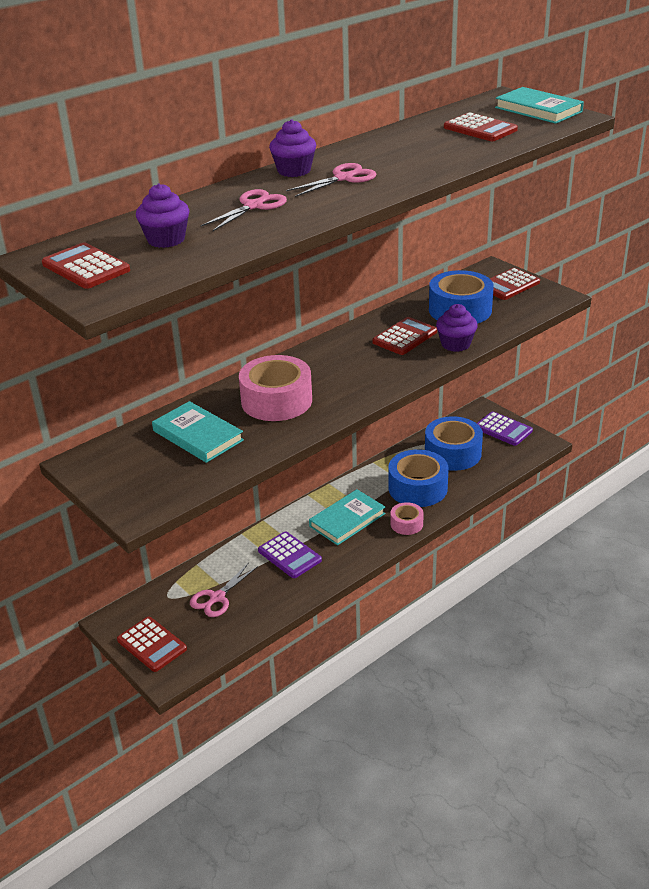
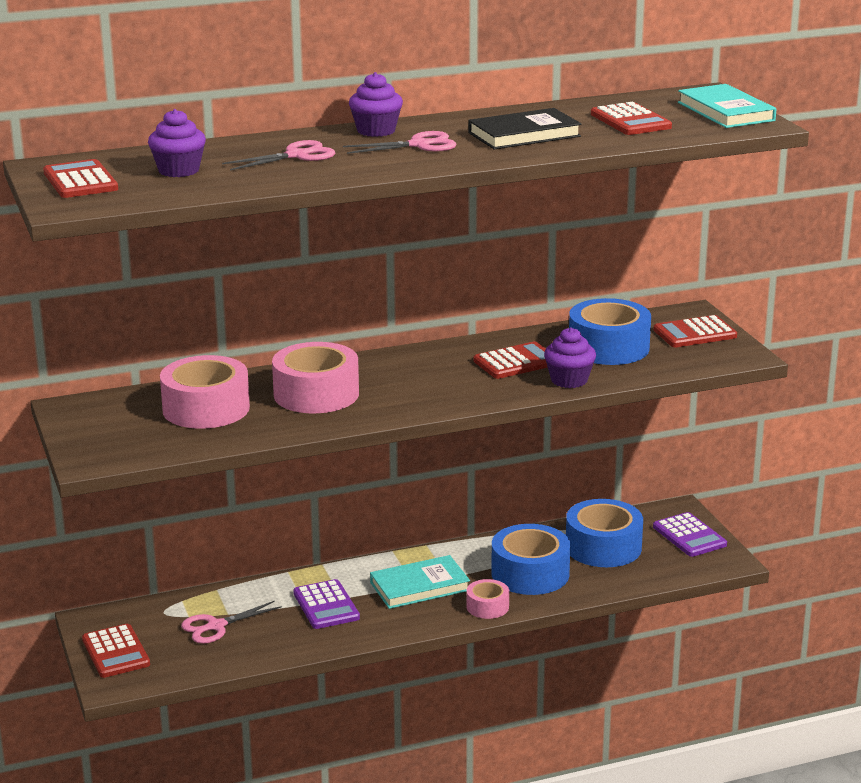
camera: 20 degrees right, 10 degrees down
turquoise book [152,401,244,463] -> pink tape [160,355,250,429]
none -> black book [468,108,581,149]

